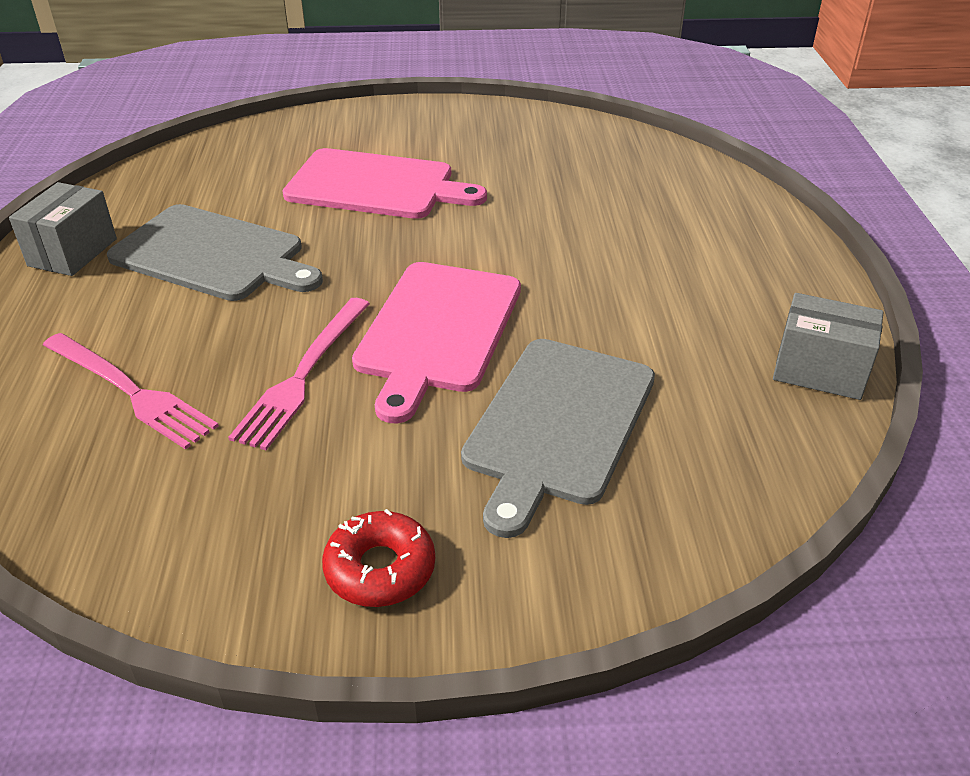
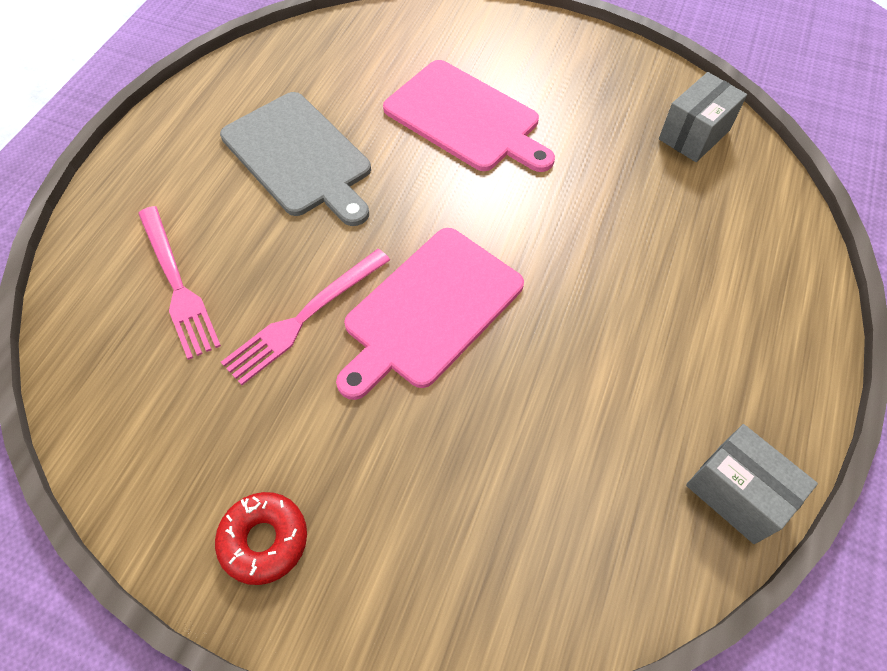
camera: 25 degrees right, 20 degrees up
grey box [9,182,117,276] -> grey box moved to [659,72,747,162]
grey cutting board [461,339,655,538] -> none

